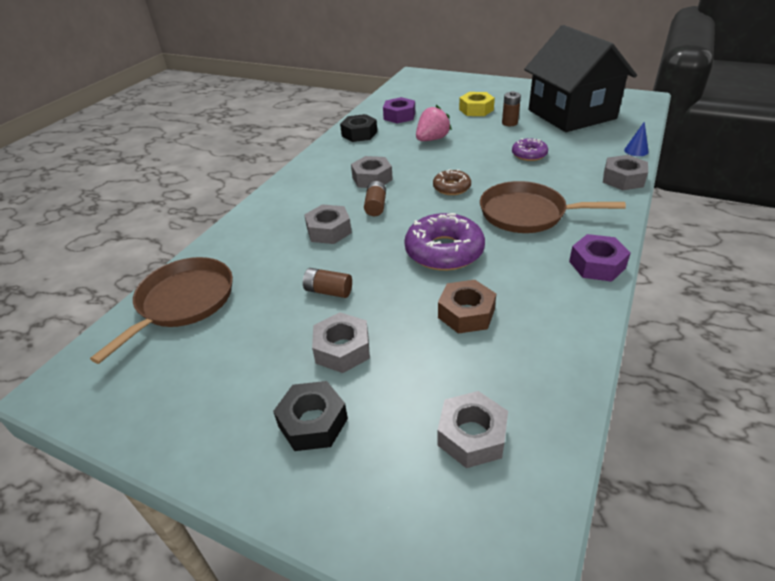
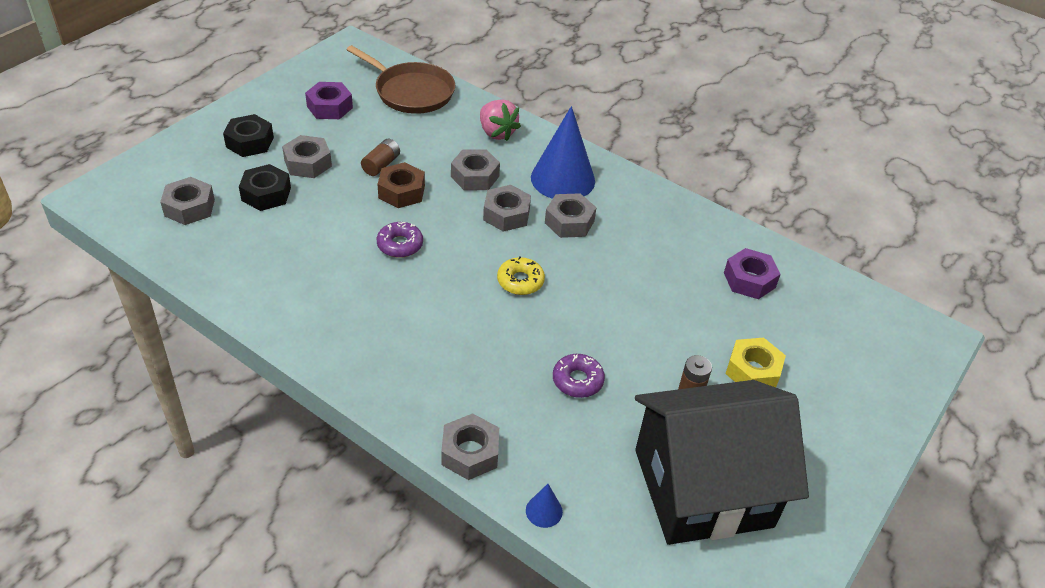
camera: 95 degrees right, 5 degrees up
black nut [340,114,377,142] -> black nut moved to [239,164,291,211]
brown battery [364,181,386,216] -> grey nut [483,185,531,232]
purple donut [404,213,485,271] -> purple donut [377,222,423,258], size x0.56
pink strawberry [416,105,452,141] -> pink strawberry moved to [480,99,521,141]
brown donut [433,169,471,195] -> yellow donut [497,256,545,295]
brown nut [438,280,496,334] -> brown nut moved to [378,162,425,208]
brown pan [480,181,626,233] -> none
purple nut [569,234,630,282] -> purple nut moved to [305,82,353,119]
none -> blue cone [531,106,595,199]

